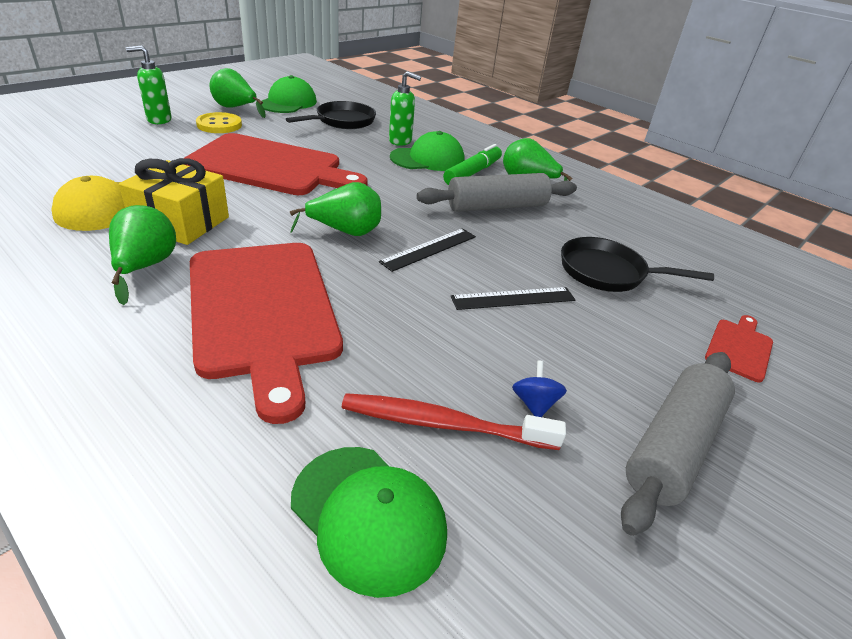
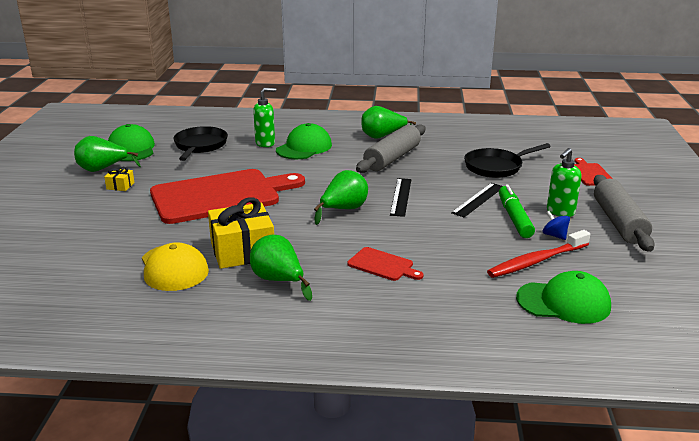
camera: 35 degrees left, 10 degrees down
green soap dispenser [126,46,172,124] -> green soap dispenser moved to [547,148,581,217]
red cutting board [190,243,343,424] -> red cutting board [347,247,424,281], size x0.42
yellow button [196,112,242,133] -> yellow gift [104,167,135,191]
green marker [443,144,502,185] -> green marker moved to [499,184,535,238]

